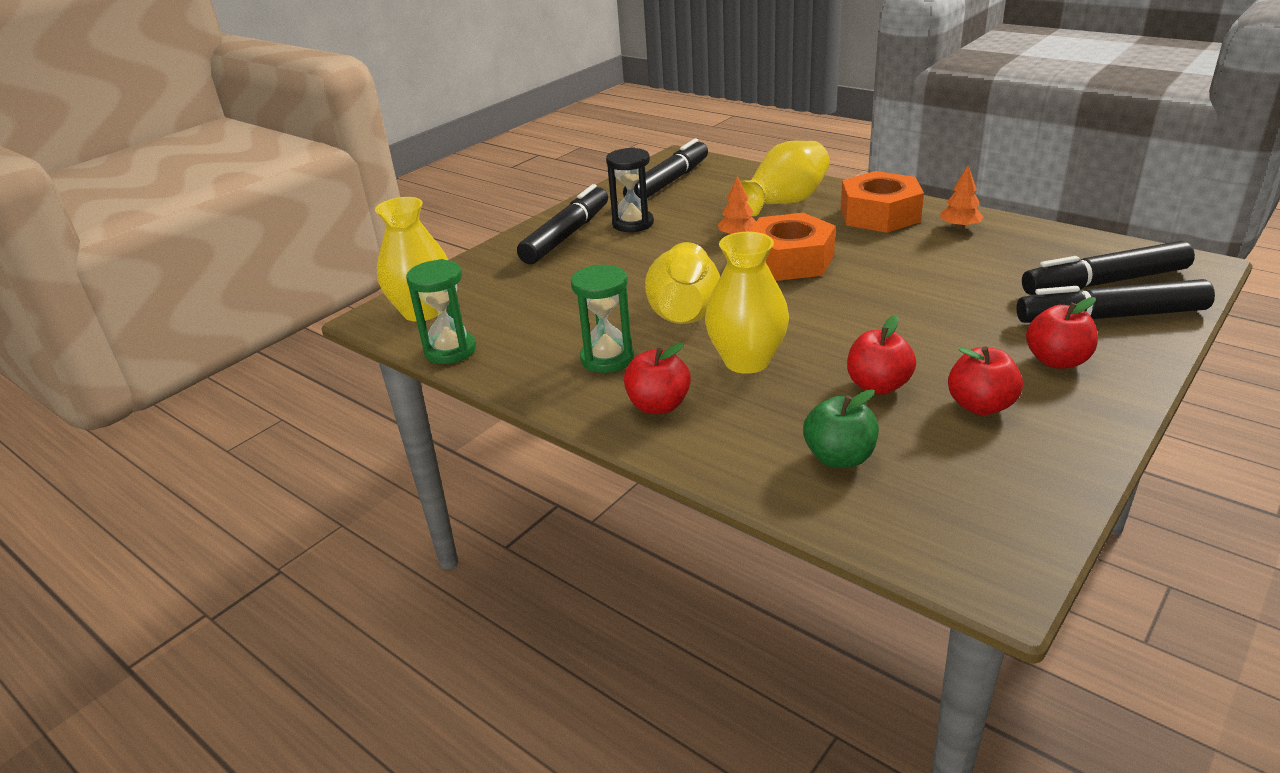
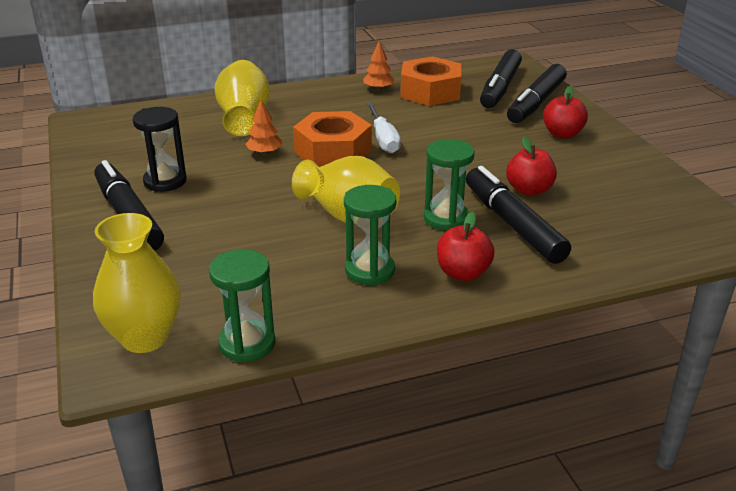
camera: 60 degrees left, 0 degrees up
black marker [623,138,708,199] -> black marker moved to [466,166,571,264]
yellow vase [705,232,789,374] -> green hourglass [424,139,475,231]
green apple [803,389,879,468] -> none
orange nut [841,171,924,233] -> orange nut moved to [400,56,461,106]
red apple [948,346,1023,415] -> none
none -> white screwdriver [367,103,401,153]

